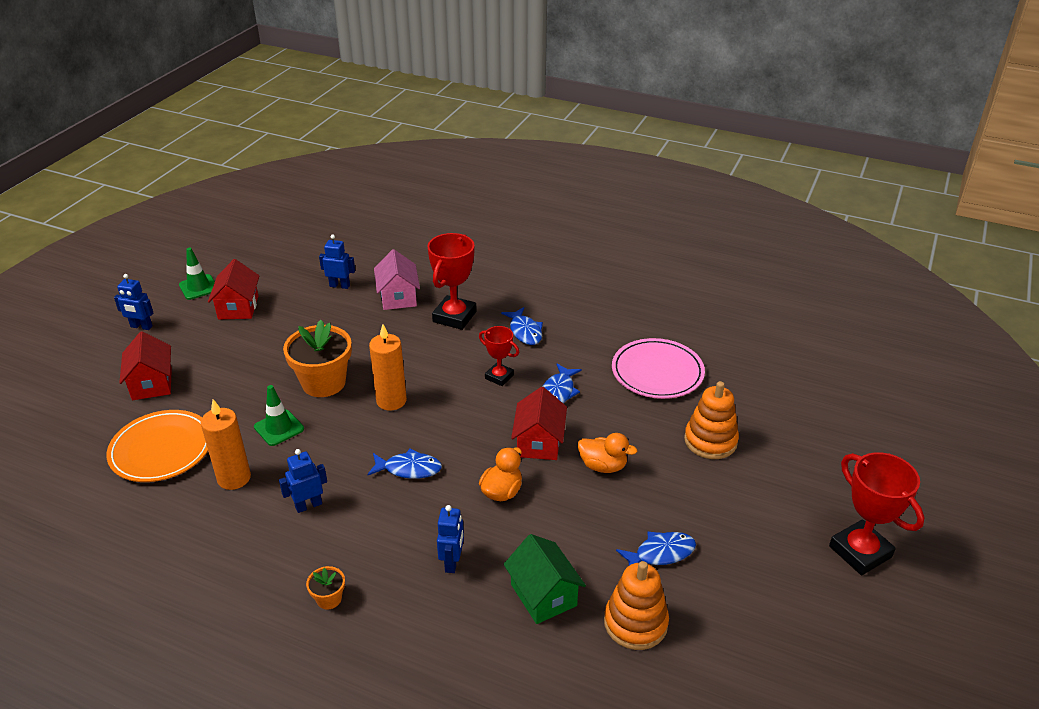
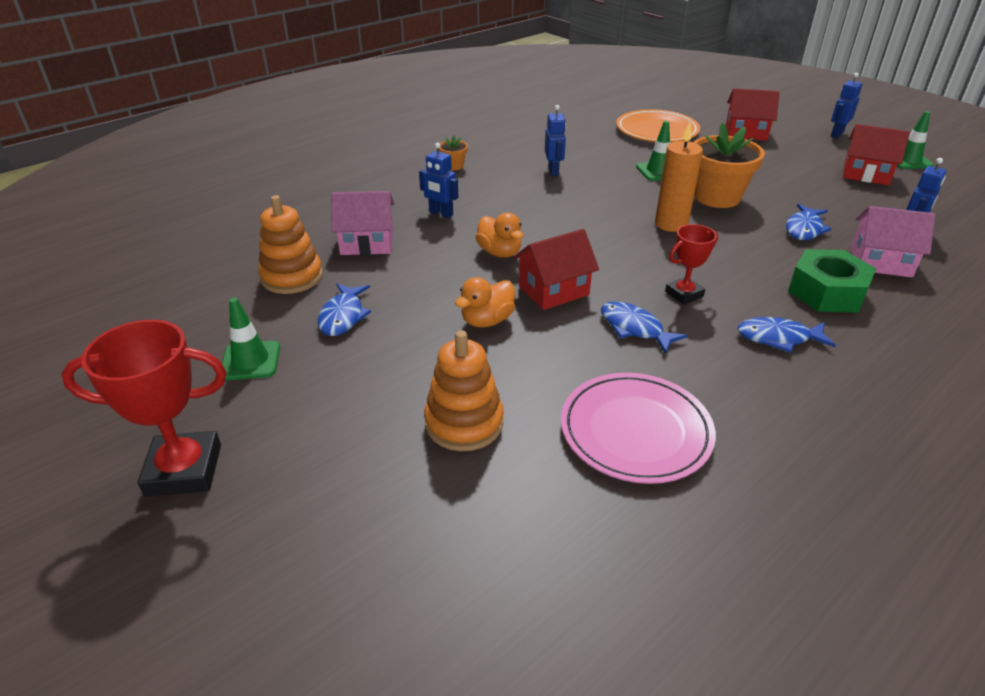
camera: 115 degrees right, 0 degrees up
orange candle [201,399,251,490] -> none
blue fish [367,449,442,479] -> blue fish moved to [786,204,832,240]
red trophy [427,233,477,330] -> green nut [788,249,876,313]
green house [504,534,586,624] -> pink house [331,191,394,255]
red house [511,387,567,460] -> red house turned 60 degrees counterclockwise [513,229,599,310]
none -> green traffic cone [222,297,280,380]

